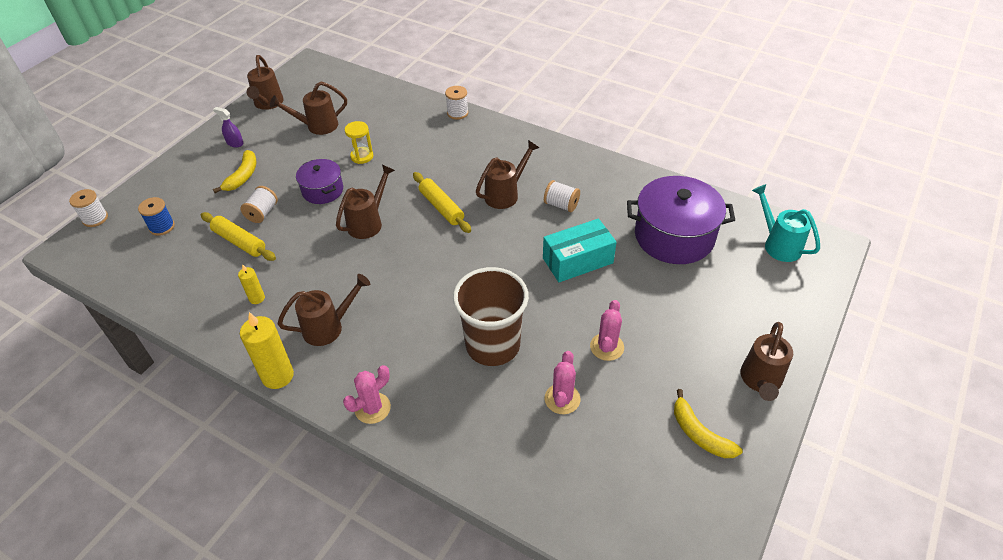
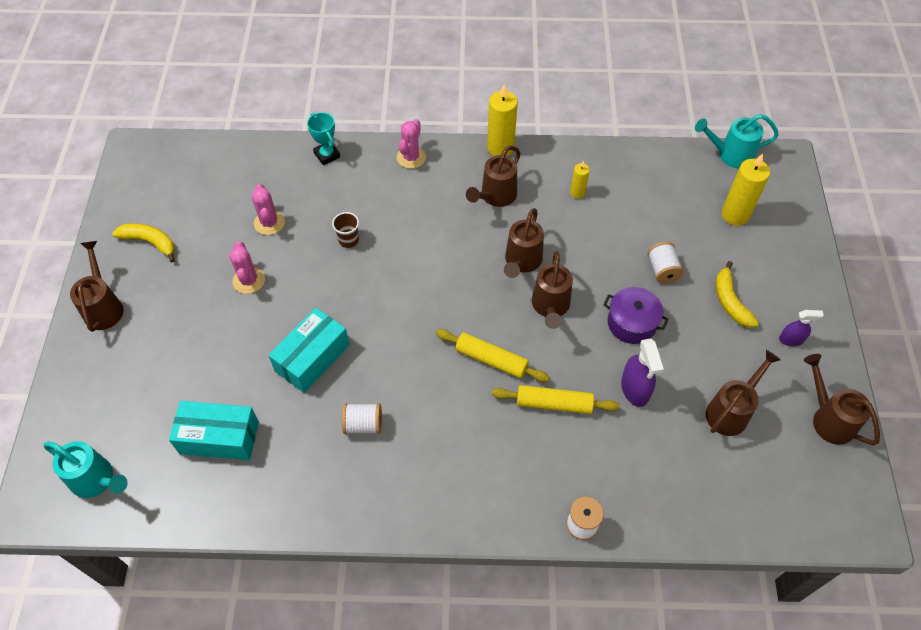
camera: 150 degrees right, 10 degrees up
white spool [69,189,108,227] -> none
blue spool [138,197,175,236] -> yellow candle [721,153,770,226]
yellow rolling pin [201,212,276,261] -> yellow rolling pin moved to [492,385,620,414]
yellow hourglass [345,121,373,164] -> purple spray bottle [621,339,664,407]
brown cup [453,267,529,366] -> brown cup [332,212,359,248], size x0.40
brown watering can [476,140,539,209] -> brown watering can moved to [504,208,544,278]
purple pot [627,176,735,264] -> turquoise box [169,401,259,460]
none -> turquoise trophy [307,112,340,165]
none -> turquoise watering can [695,114,779,168]

